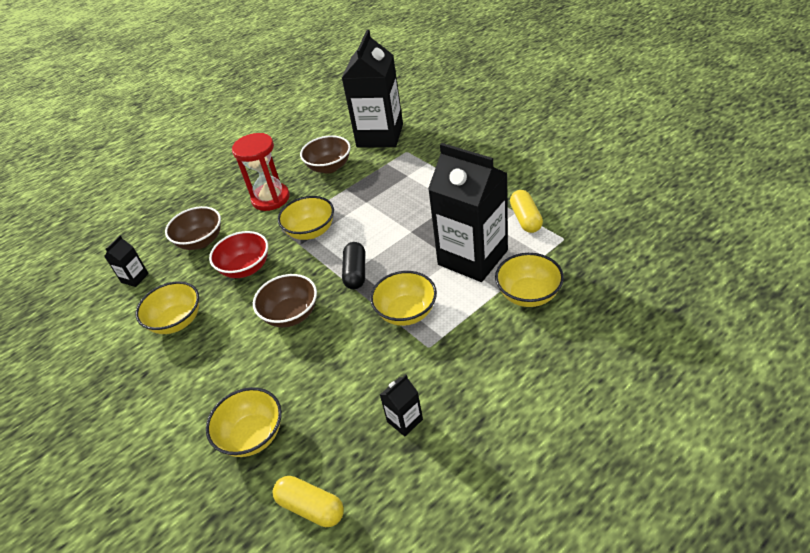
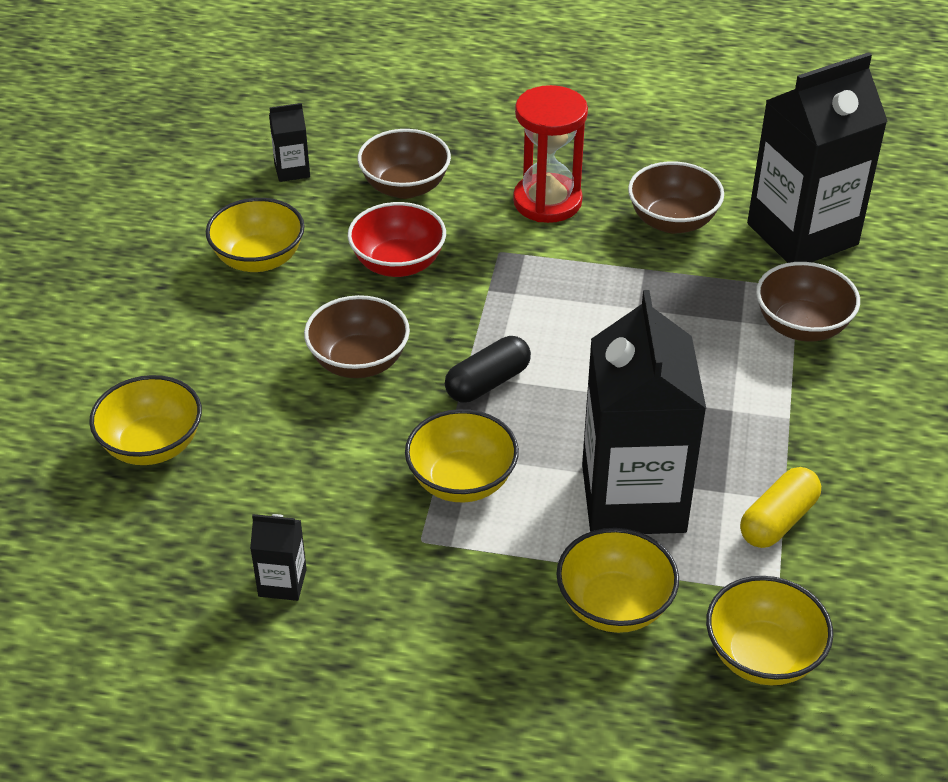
camera: 45 degrees right, 0 degrees up
yellow capsule [273,476,344,527] -> none
yellow bowl [278,196,334,240] -> yellow bowl moved to [706,576,833,685]
none -> brown bowl [756,262,860,342]

